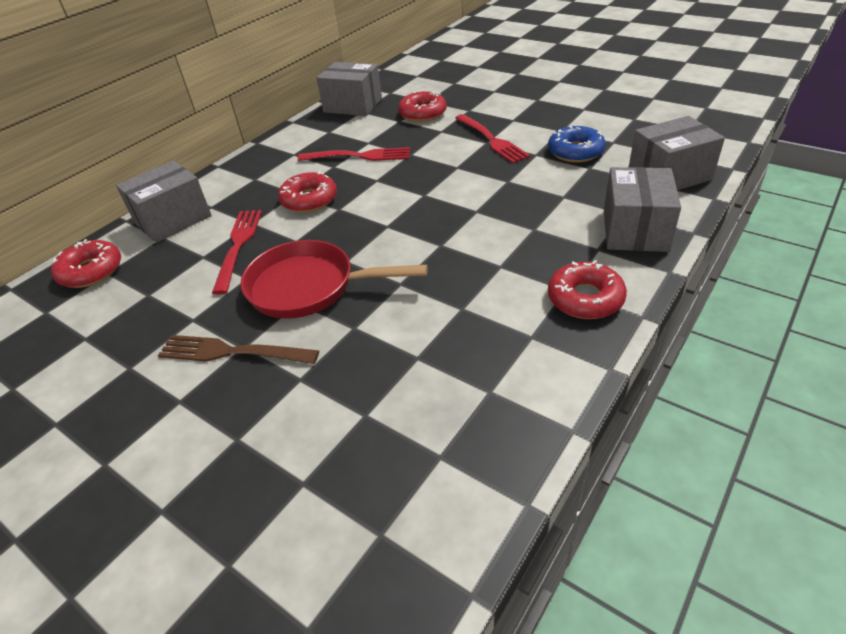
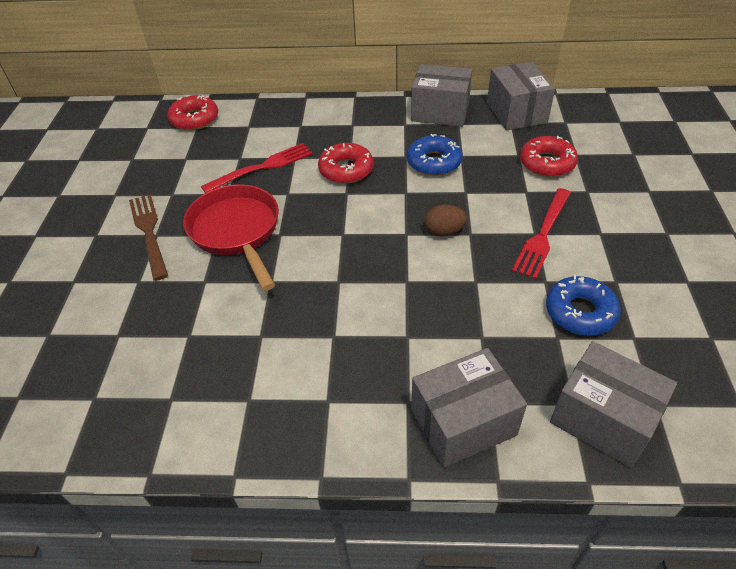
camera: 55 degrees right, 5 degrees up
grey box [116,161,212,243] -> grey box moved to [411,64,472,127]
red fork [298,147,410,161] -> blue donut [407,134,463,176]
red donut [548,260,627,319] -> none
none -> brown egg [425,205,467,237]

